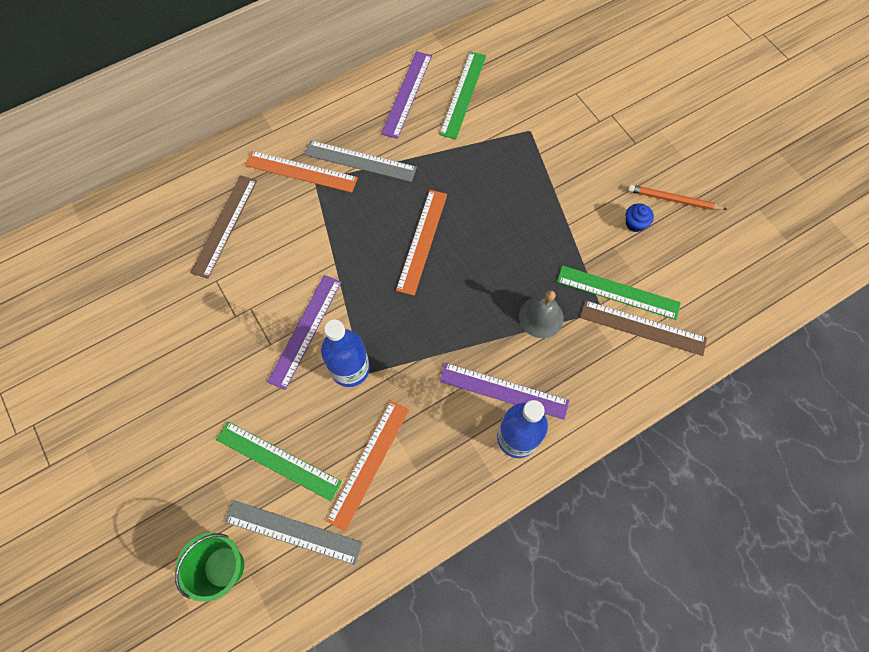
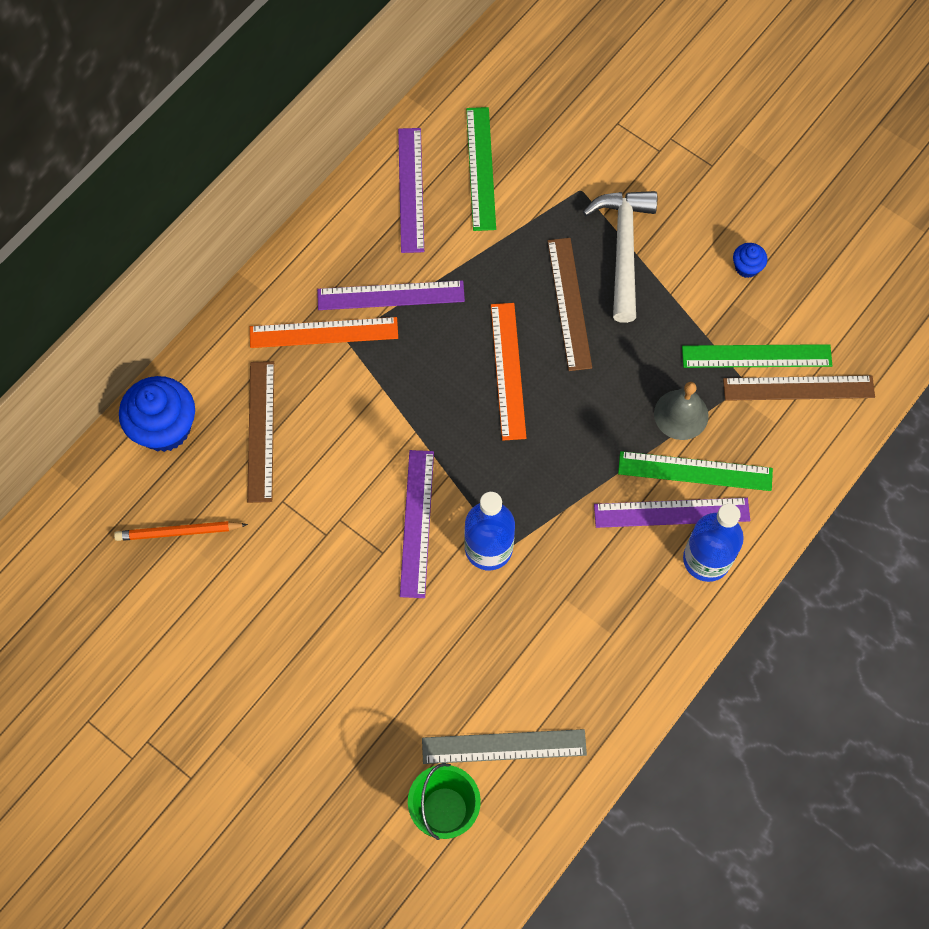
camera: 20 degrees left, 0 degrees up
green ruler [216,421,342,501] -> green ruler moved to [618,451,773,491]
grey ruler [304,140,417,182] -> purple ruler [317,280,465,310]
orange ruler [326,400,409,531] -> none
orange pencil [628,185,727,210] -> orange pencil moved to [114,521,248,541]
none -> blue cupcake [119,376,195,452]
none -> brown ruler [548,238,592,371]
none -> white hammer [583,191,657,323]

